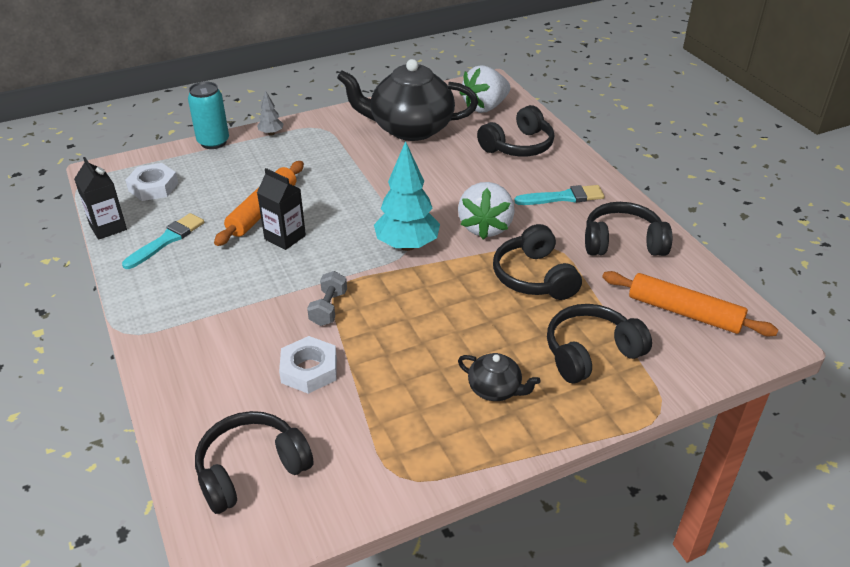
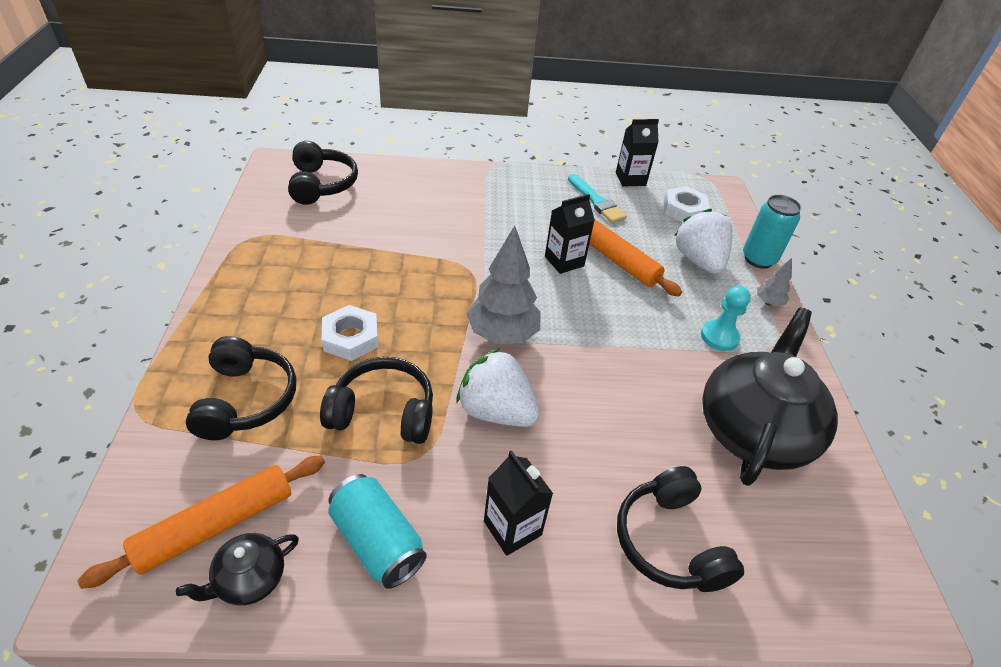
camera: 110 degrees right, 5 degrees up
white nut [279,336,337,394] -> white nut moved to [322,305,379,361]
grey dumbbell [307,271,347,326] -> none
turquoise tree [374,141,440,251] -> grey tree [467,226,541,344]
black teapot [458,353,541,401] -> black teapot moved to [176,533,299,606]
white strawberry [460,65,510,113] -> white strawberry moved to [674,209,733,274]
turquoise brush [514,185,605,205] -> black carton [484,450,553,556]
black headphones [585,202,672,256] -> turquoise can [328,474,427,589]
none -> turquoise pawn [701,286,751,351]

